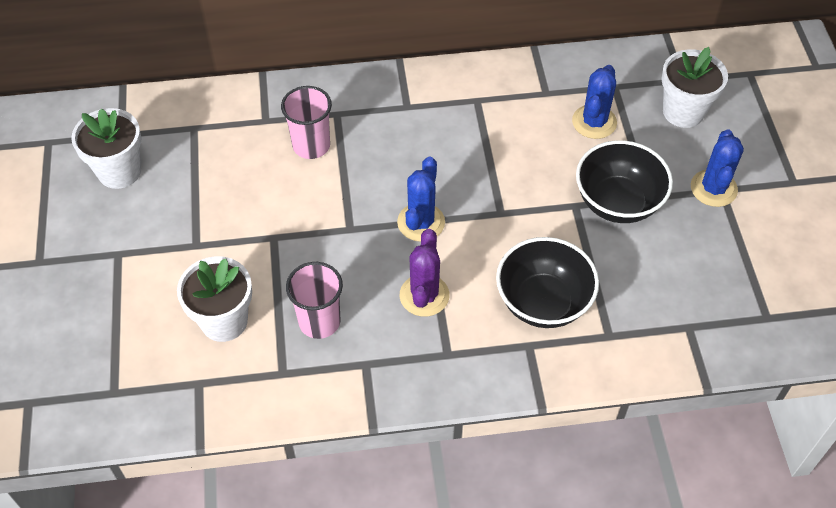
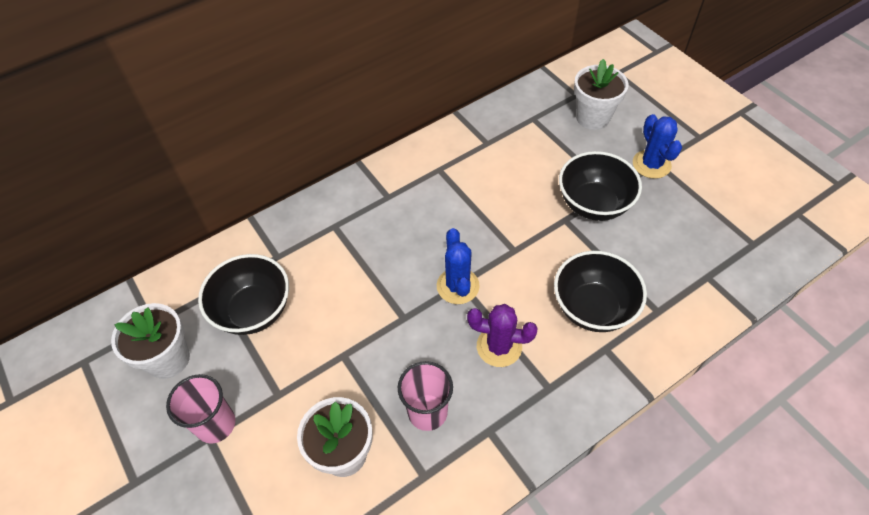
camera: 25 degrees left, 0 degrees up
pink cup [281,86,332,159] -> pink cup moved to [166,374,235,444]
purple cactus [400,229,449,317] -> purple cactus turned 60 degrees counterclockwise [467,304,538,367]
blue cactus [572,65,617,139] -> none
none -> black bowl [198,254,289,335]

